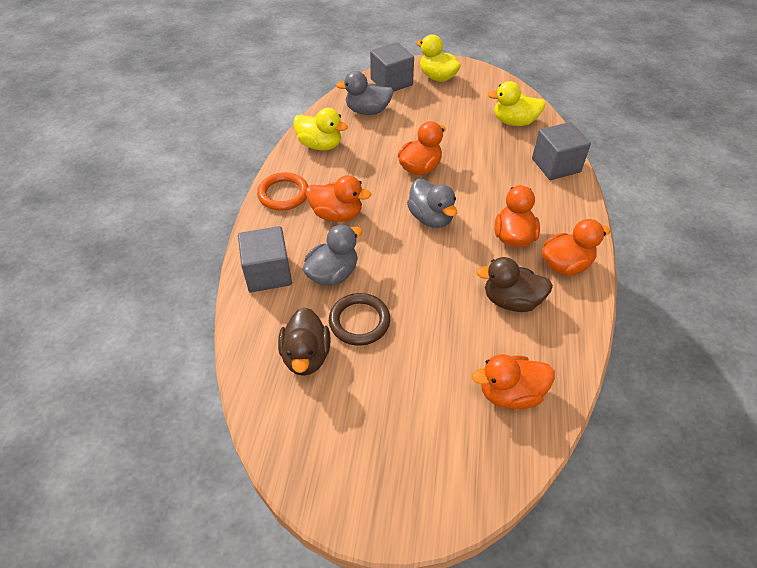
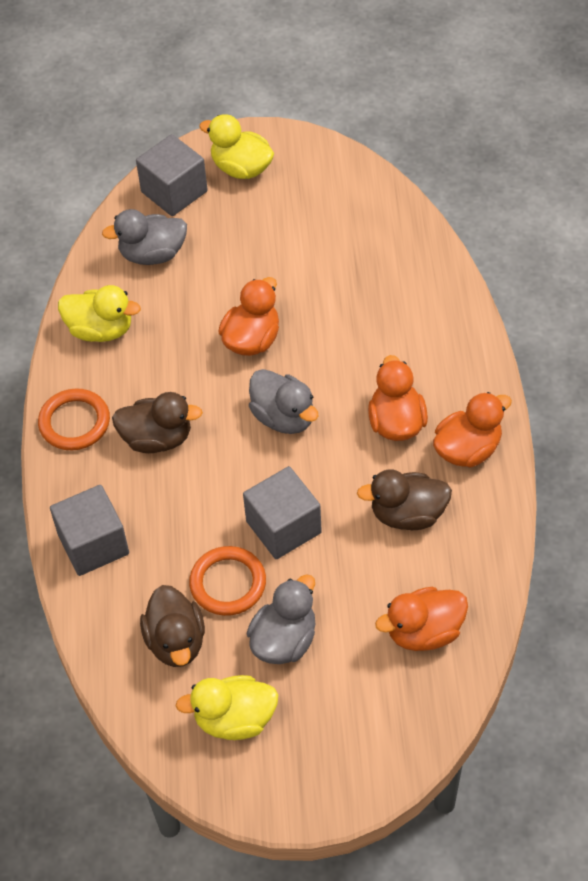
camera: 10 degrees left, 5 degrees up
grey duck [303,224,362,286] -> grey duck moved to [247,574,315,664]
orange duck [306,175,371,222] -> brown duck [112,392,203,453]
brown ring [329,293,390,346] -> orange ring [189,546,266,616]
yellow duck [488,81,546,126] -> yellow duck moved to [176,675,278,740]
grey cube [532,122,591,180] -> grey cube moved to [243,466,322,559]

